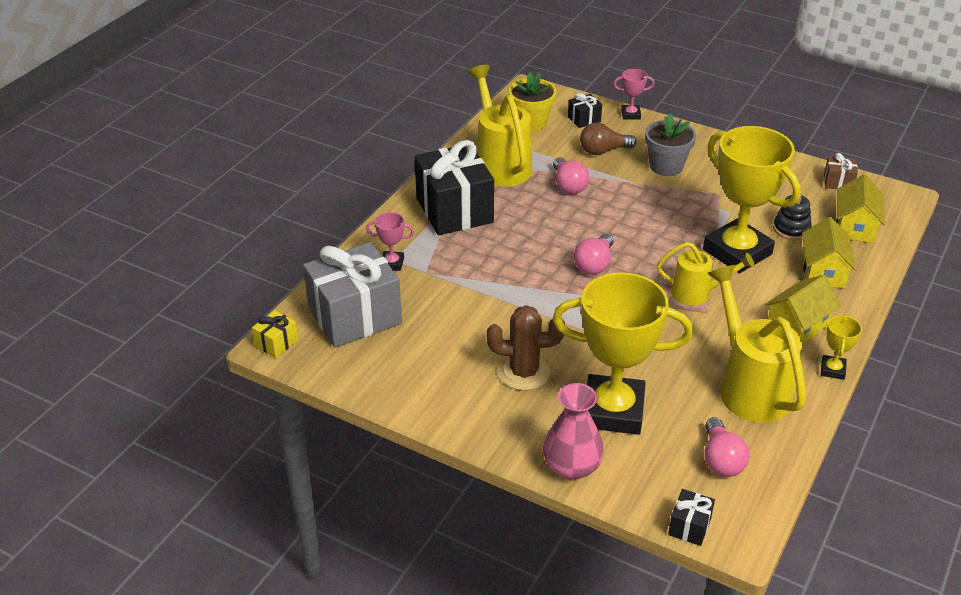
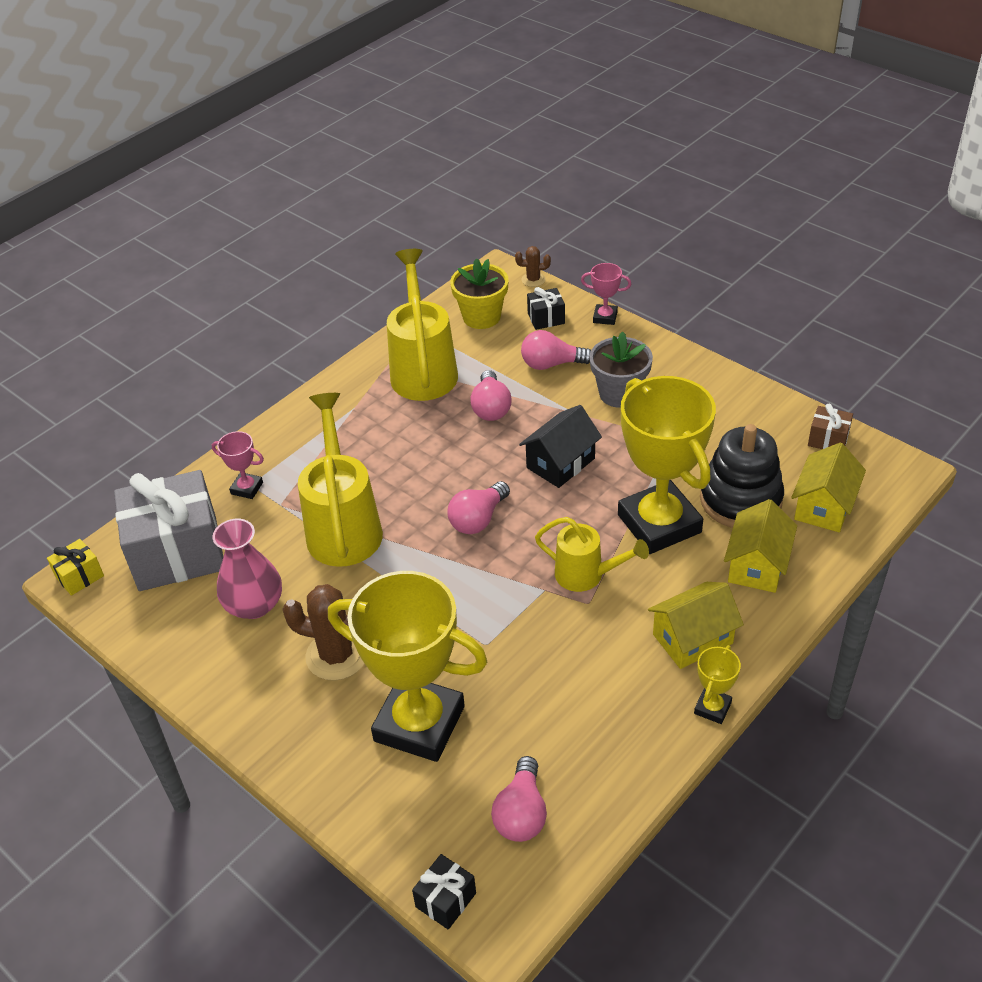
camera: 15 degrees right, 5 degrees up
black gift [415,140,494,236] -> none
pink vase [543,383,604,480] -> pink vase moved to [213,519,282,619]
brown light bulb [580,123,637,155] -> pink light bulb [521,330,591,370]
yellow watering can [707,265,806,423] -> yellow watering can moved to [298,393,383,567]
black stacking toy [773,192,812,240] -> black stacking toy [700,424,784,528], size x1.76
none -> brown cactus [515,246,551,287]
none -> black house [519,405,602,488]

